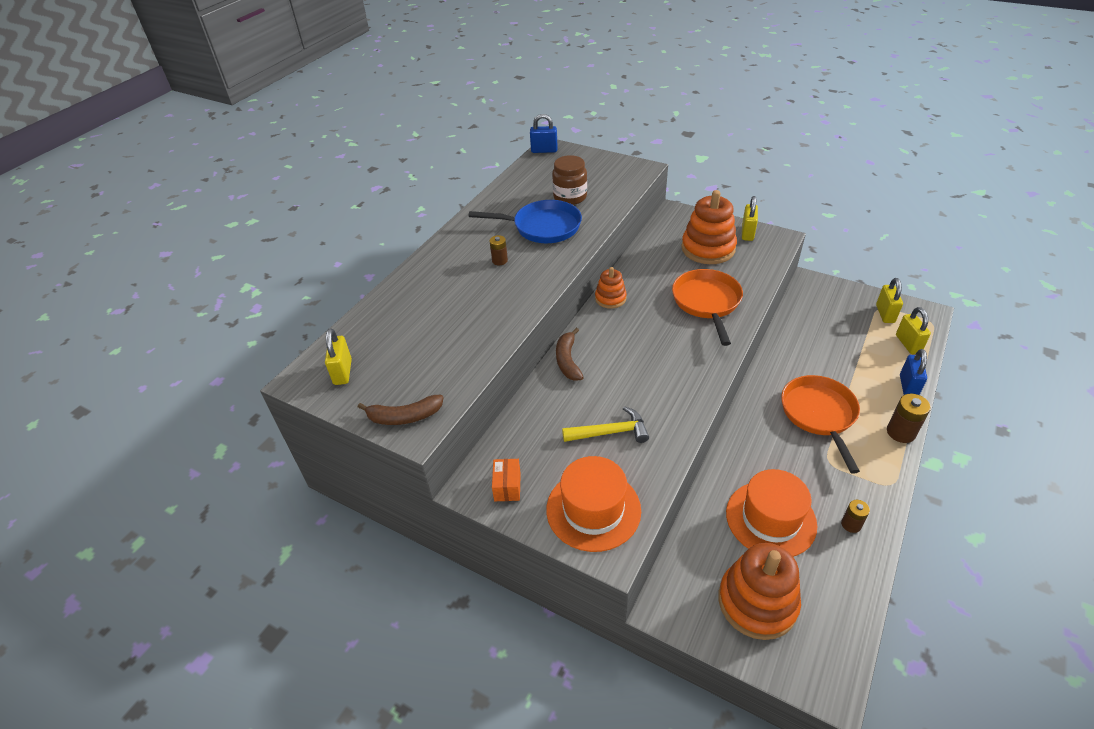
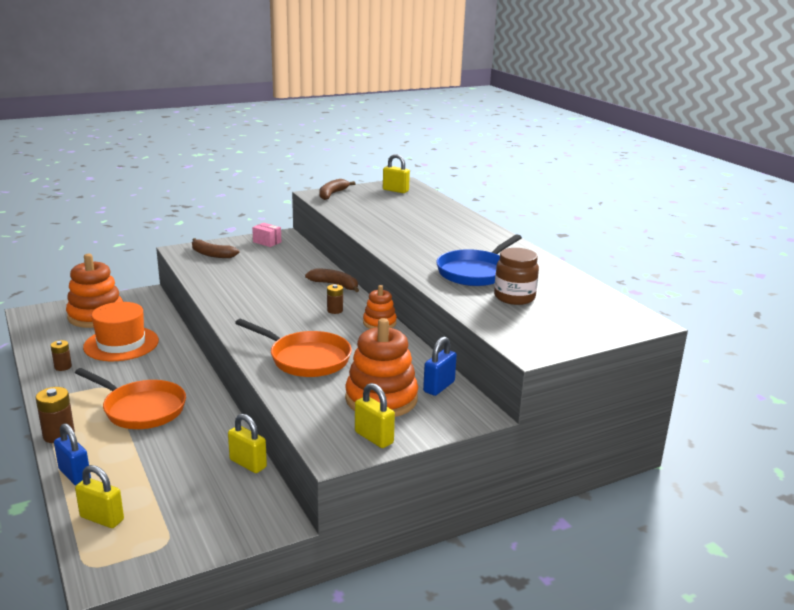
camera: 120 degrees right, 20 degrees down
brown battery [489,235,508,265] -> brown battery moved to [327,284,343,314]
orange box [492,459,521,501] -> pink box [252,223,281,247]
blue padlock [530,114,558,153] -> blue padlock moved to [423,337,457,396]
orange hat [546,456,641,552] -> brown banana [192,238,239,258]
yellow hammer [562,406,649,443] -> none
yellow padlock [876,278,903,323] -> yellow padlock moved to [228,414,267,473]

